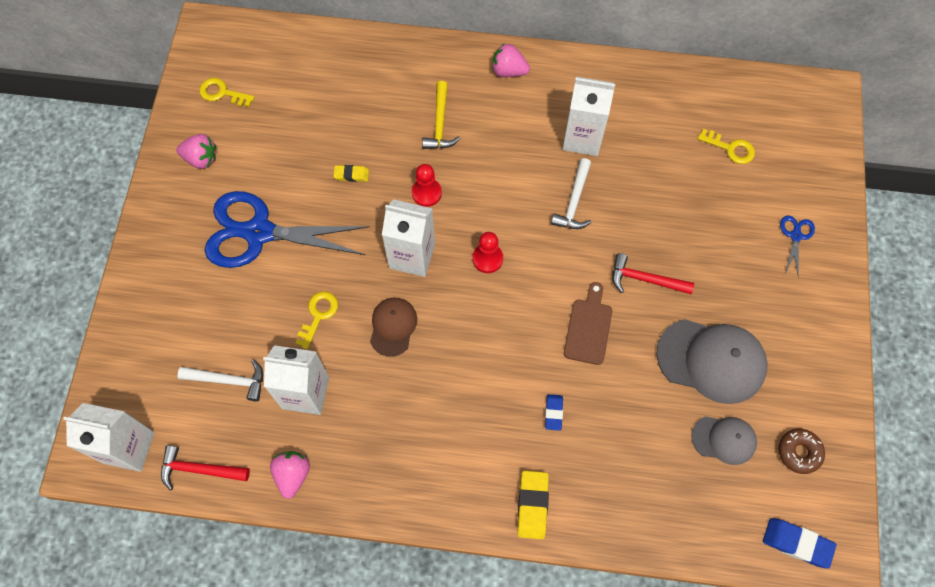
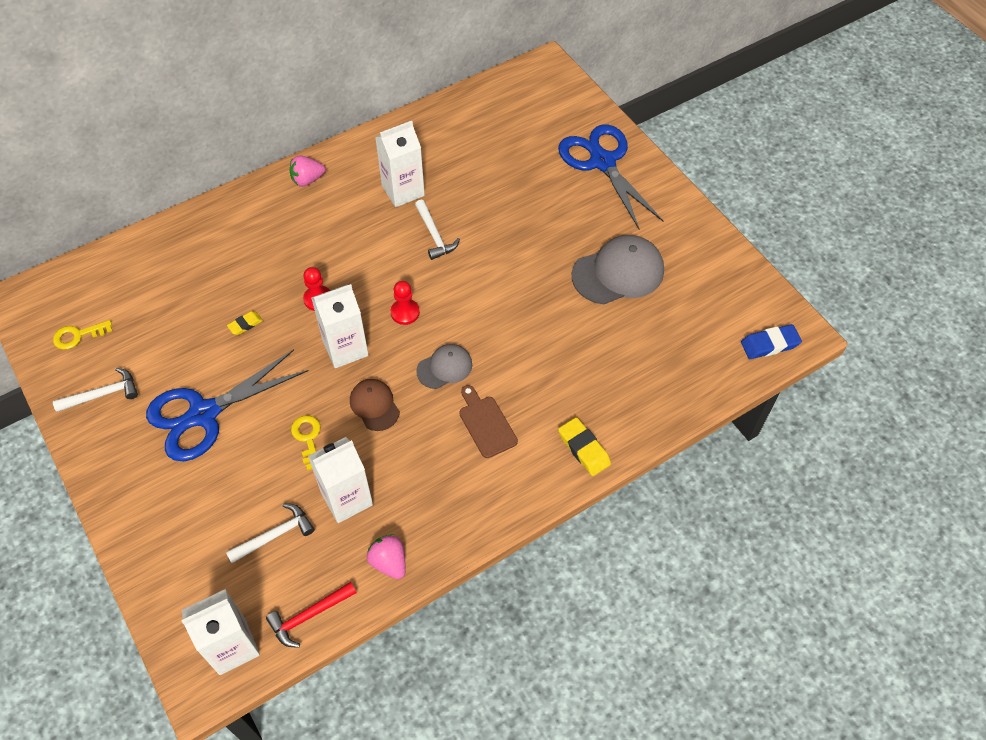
camera: 40 degrees left, 10 degrees down
pink strawberry [176,134,216,169] -> white hammer [53,368,138,412]
yellow hammer [422,81,460,149] -> none
blue eraser [545,394,563,431] -> none
brown cutting board [564,282,612,365] -> brown cutting board moved to [459,385,518,458]
red hammer [612,253,694,294] -> none
grey cap [691,416,757,465] -> grey cap moved to [416,344,472,389]
yellow key [698,129,755,164] -> none
brown donut [778,429,825,474] -> none
blue scissors [780,215,815,278] -> blue scissors [558,124,663,229], size x2.42

